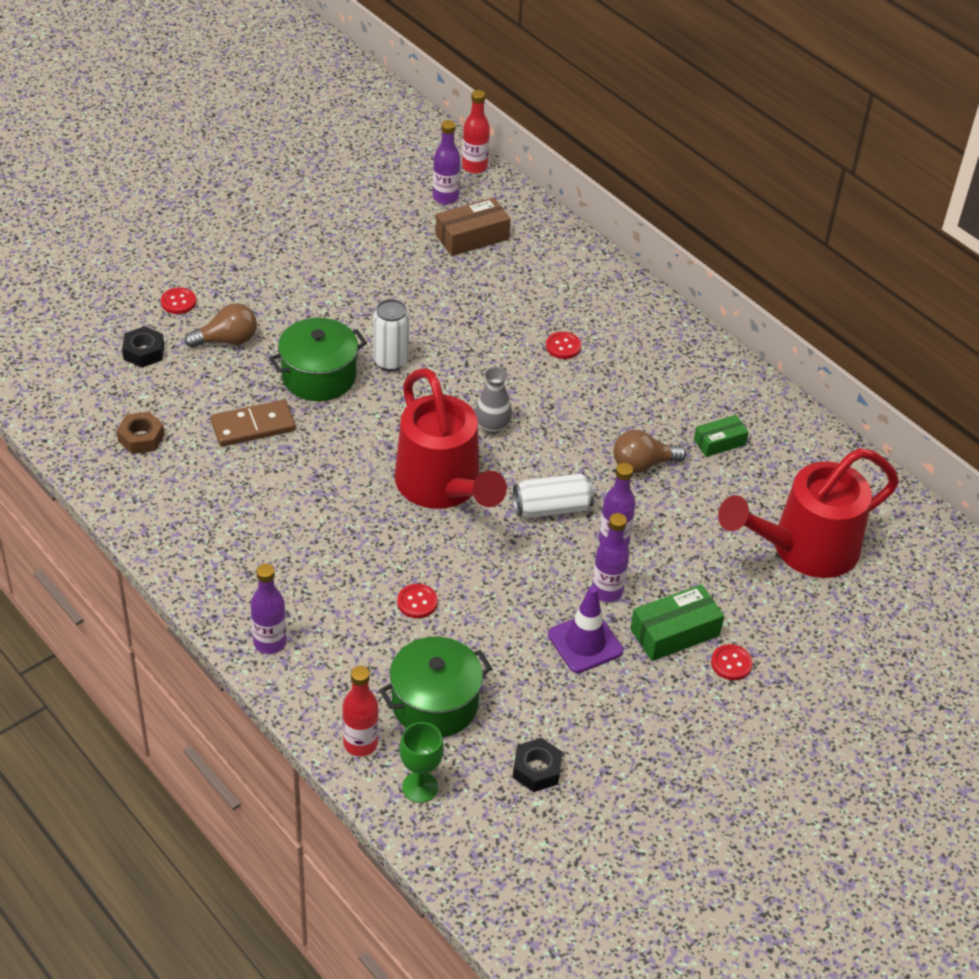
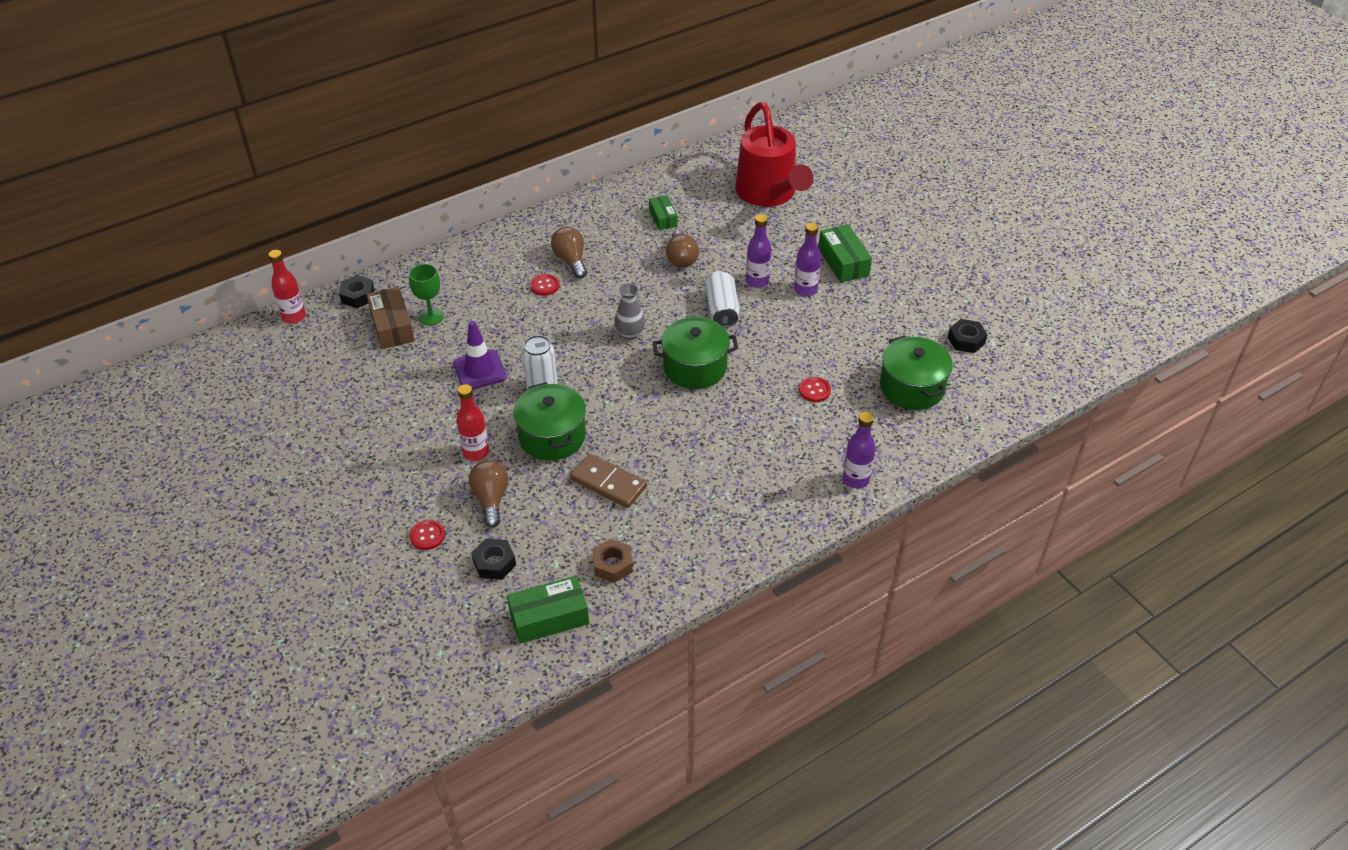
camera: 80 degrees left, 0 degrees up
brown domino [211,400,296,447] -> brown domino turned 45 degrees counterclockwise [570,453,647,508]
red bottle [342,666,379,756] -> red bottle moved to [456,384,489,461]
red watering can [395,368,507,509] -> green pot [653,317,738,389]
green goblet [399,722,444,803] -> green goblet moved to [409,264,444,326]
purple bottle [433,120,461,204] -> none
purple traffic cone [548,586,623,673] -> purple traffic cone moved to [453,321,507,390]
red button [711,644,753,680] -> none
none -> black nut [339,275,375,308]
none -> green box [507,576,589,644]
none -> brown light bulb [551,227,587,278]

